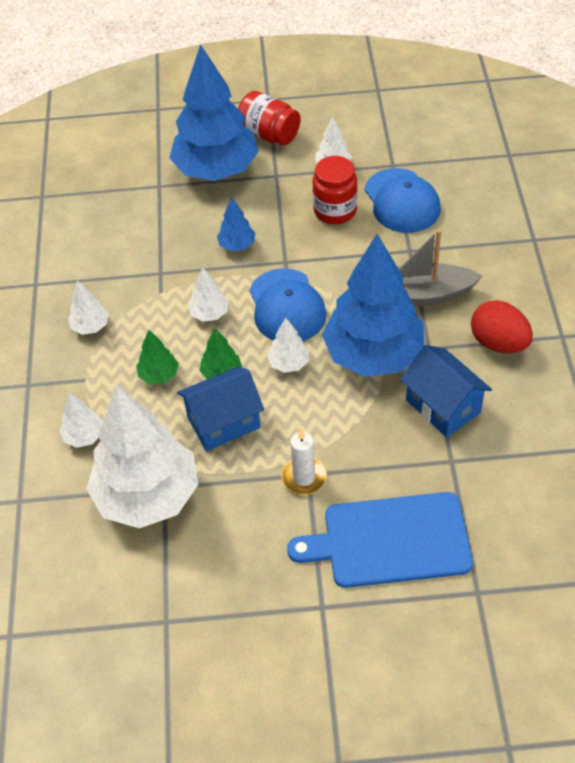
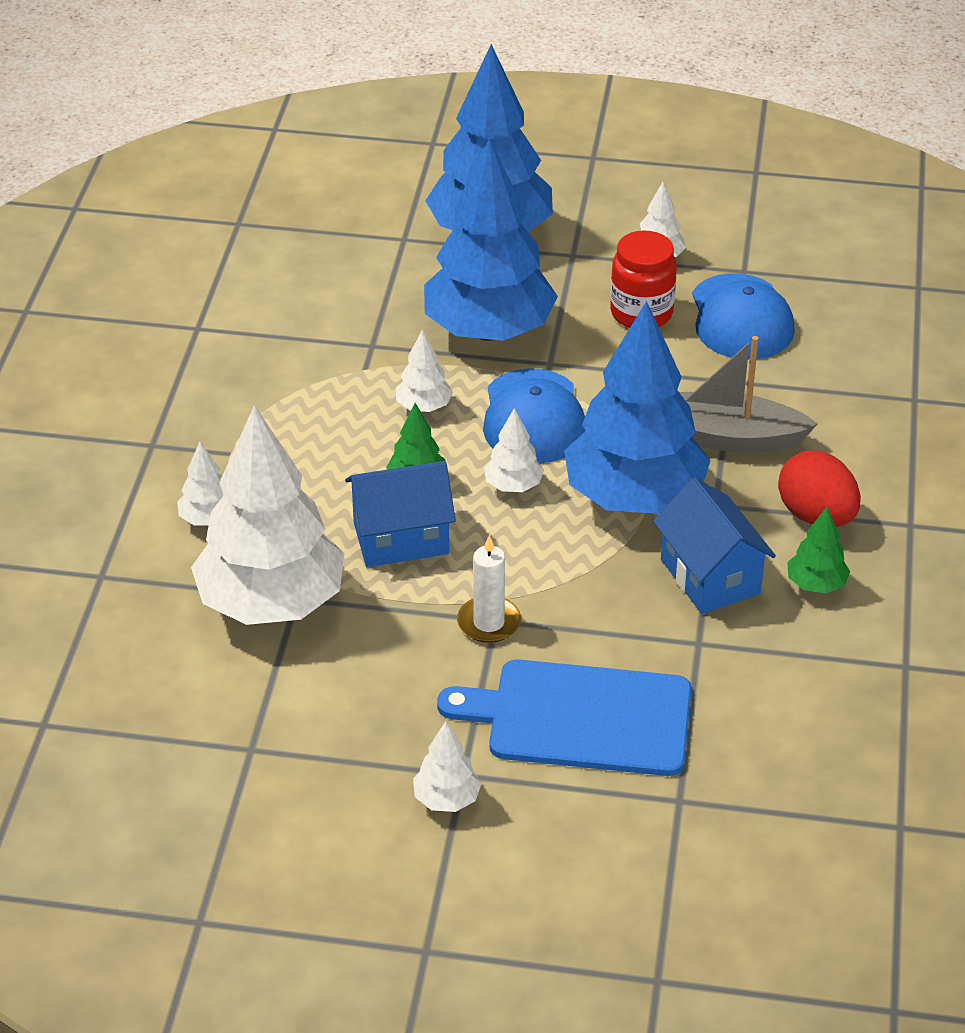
camera: 10 degrees right, 10 degrees down
white tree [68,280,109,335] -> white tree moved to [413,721,482,812]
green tree [136,330,179,384] -> green tree moved to [787,507,850,593]
blue tree [217,197,255,251] -> blue tree [424,138,558,341], size x2.40
red jar [238,91,301,145] -> none

